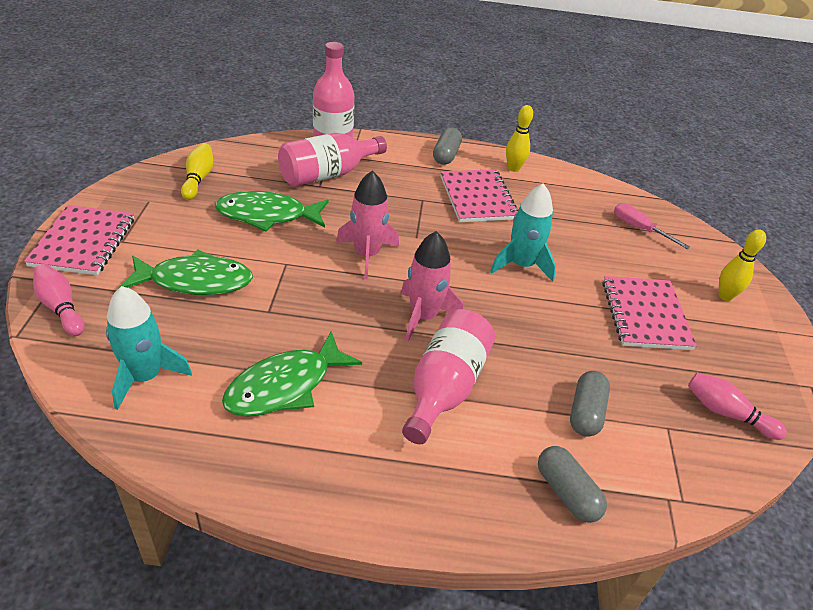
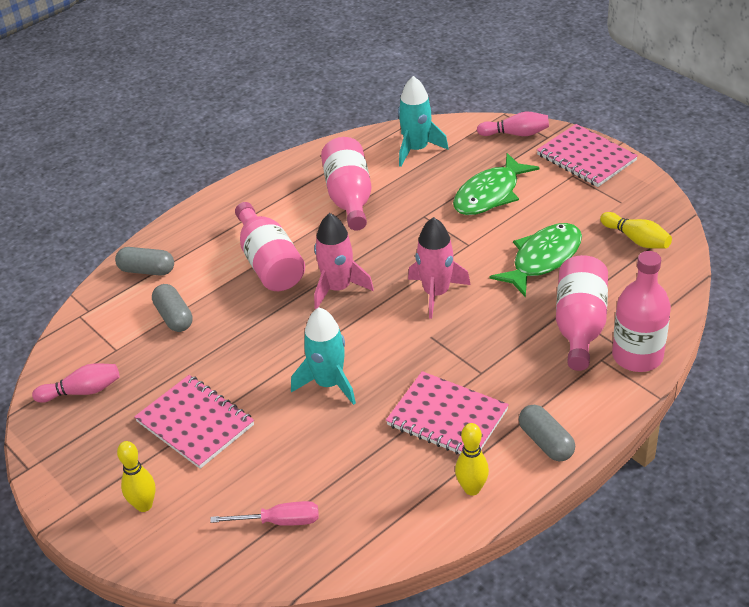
camera: 140 degrees right, 0 degrees up
green fish [222,331,362,417] -> pink bottle [321,137,372,231]

